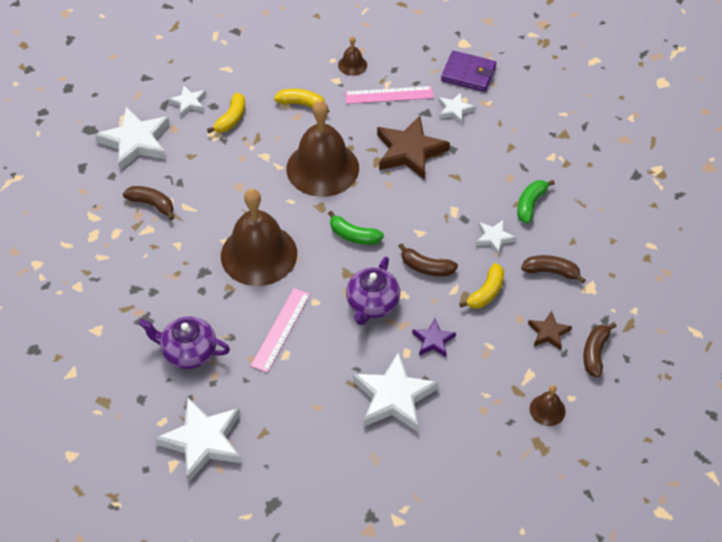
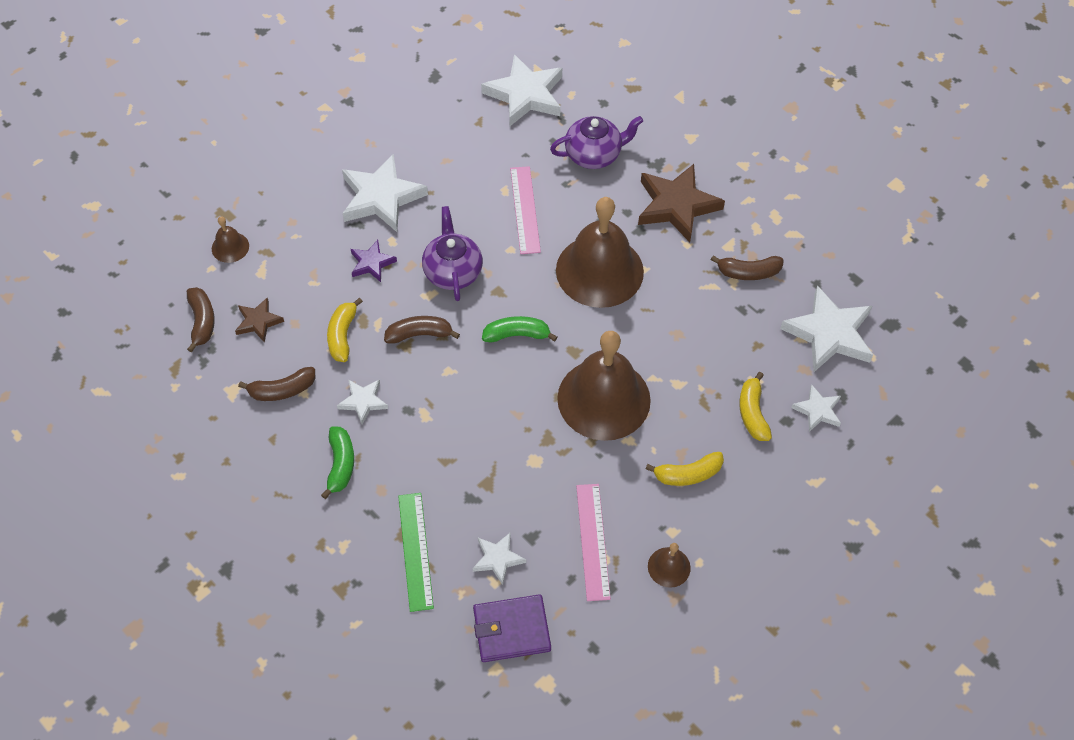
camera: 150 degrees right, 5 degrees up
pink ruler [345,86,434,104] -> pink ruler turned 60 degrees counterclockwise [576,484,611,601]
brown star [377,116,450,180] -> brown star moved to [638,164,725,242]
none -> green ruler [398,493,434,612]

